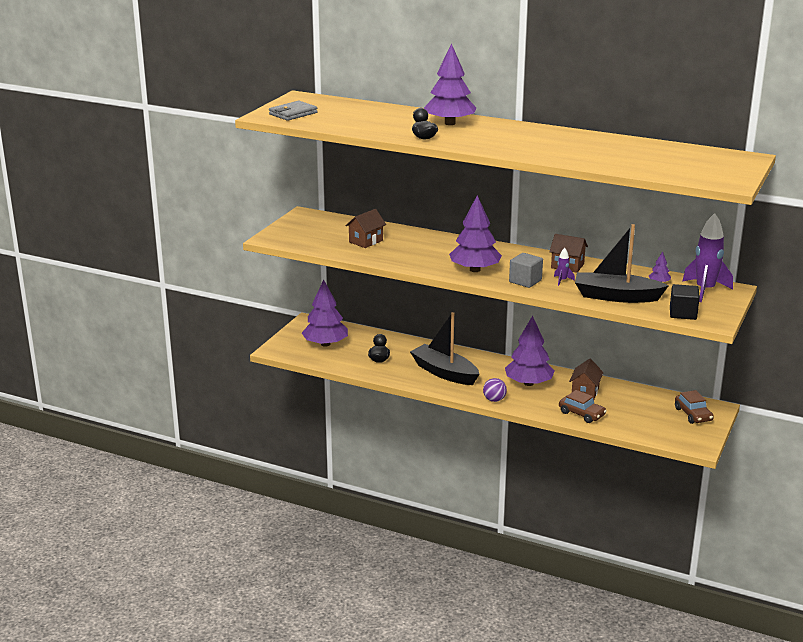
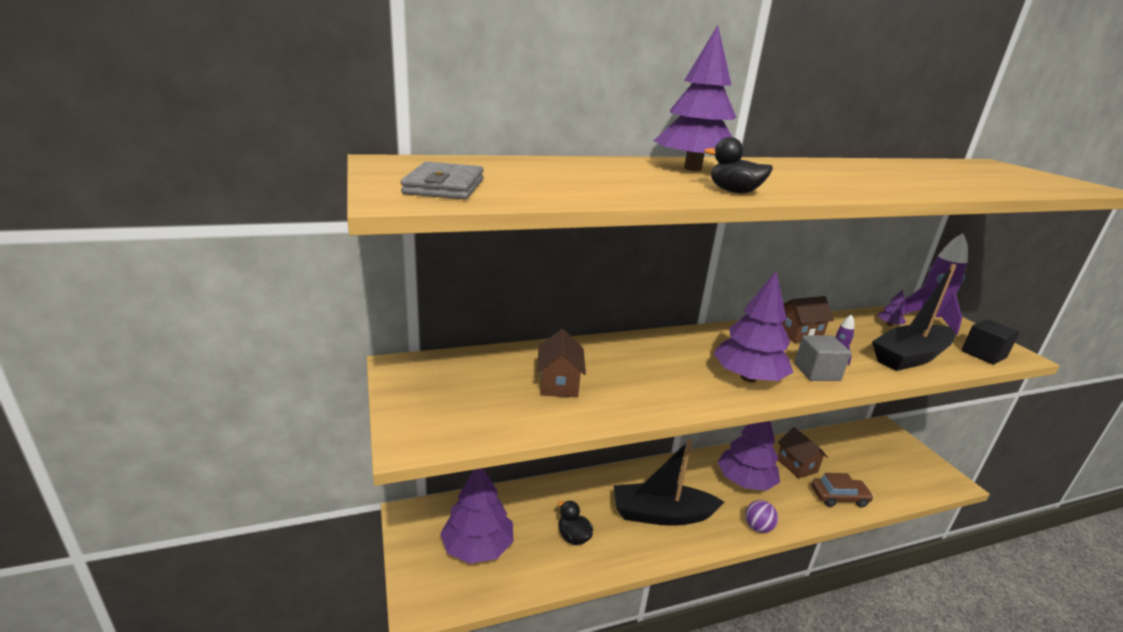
camera: 45 degrees left, 0 degrees up
brown car [675,390,714,424] -> none

